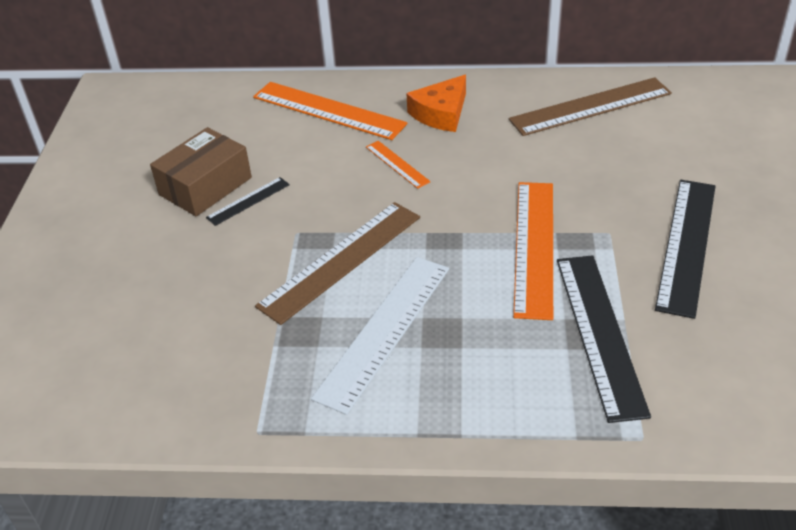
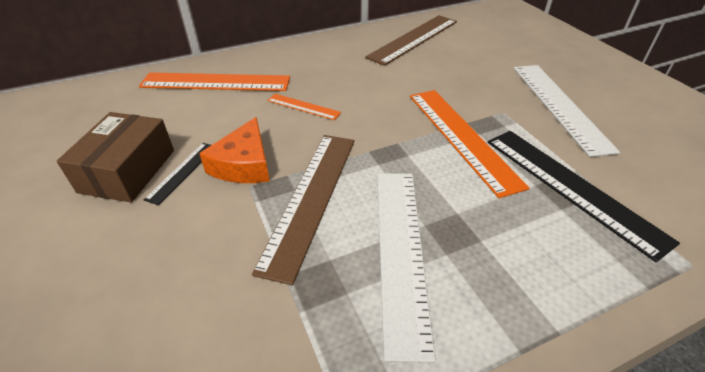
camera: 30 degrees left, 0 degrees up
orange cheese [406,75,466,132] -> orange cheese moved to [199,117,270,183]
black ruler [655,180,715,319] -> white ruler [514,65,620,157]

